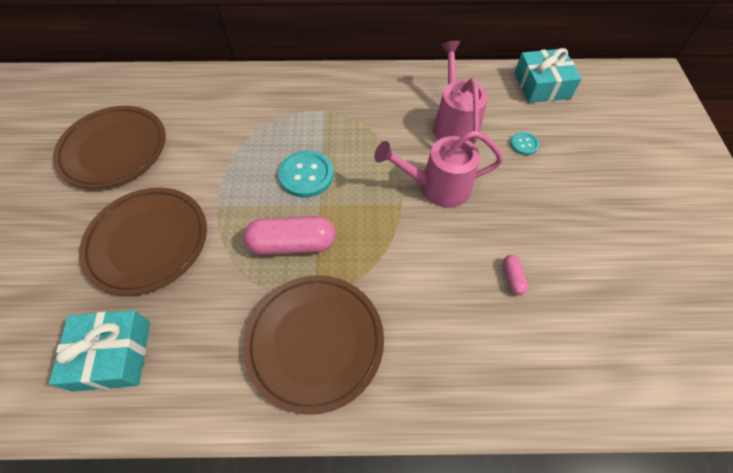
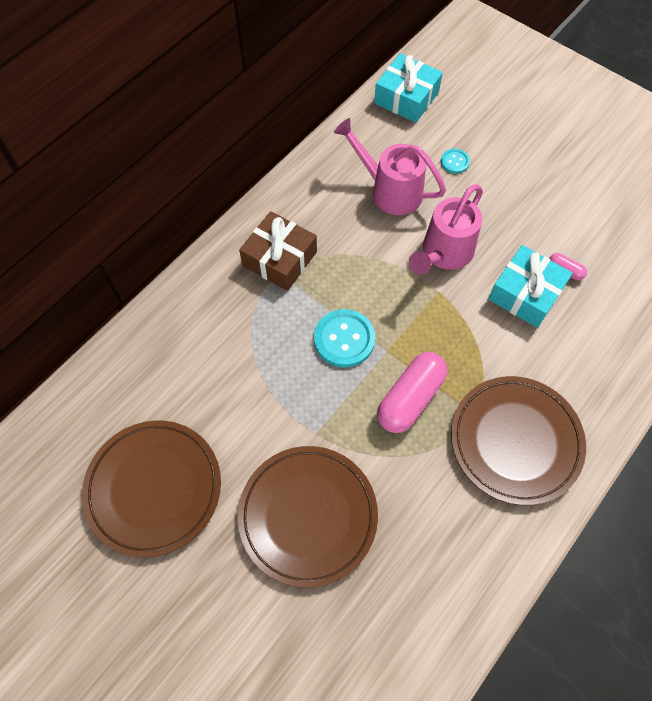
camera: 50 degrees left, 5 degrees up
turquoise gift [49,310,150,392] -> turquoise gift moved to [488,245,573,328]
none -> brown gift [239,211,317,291]

